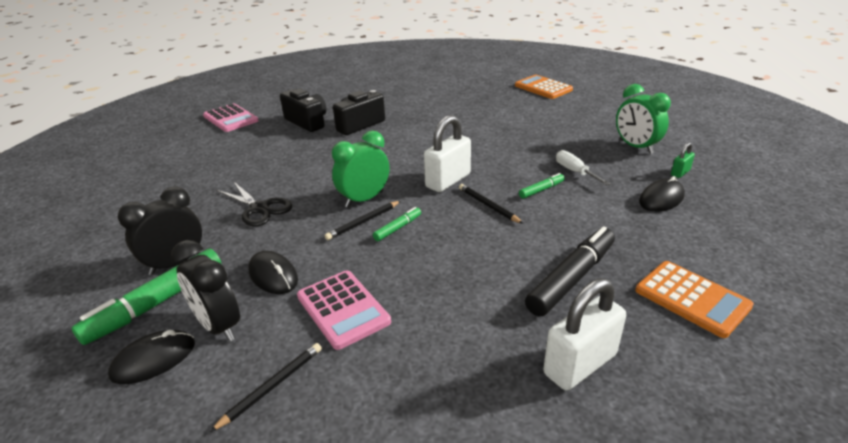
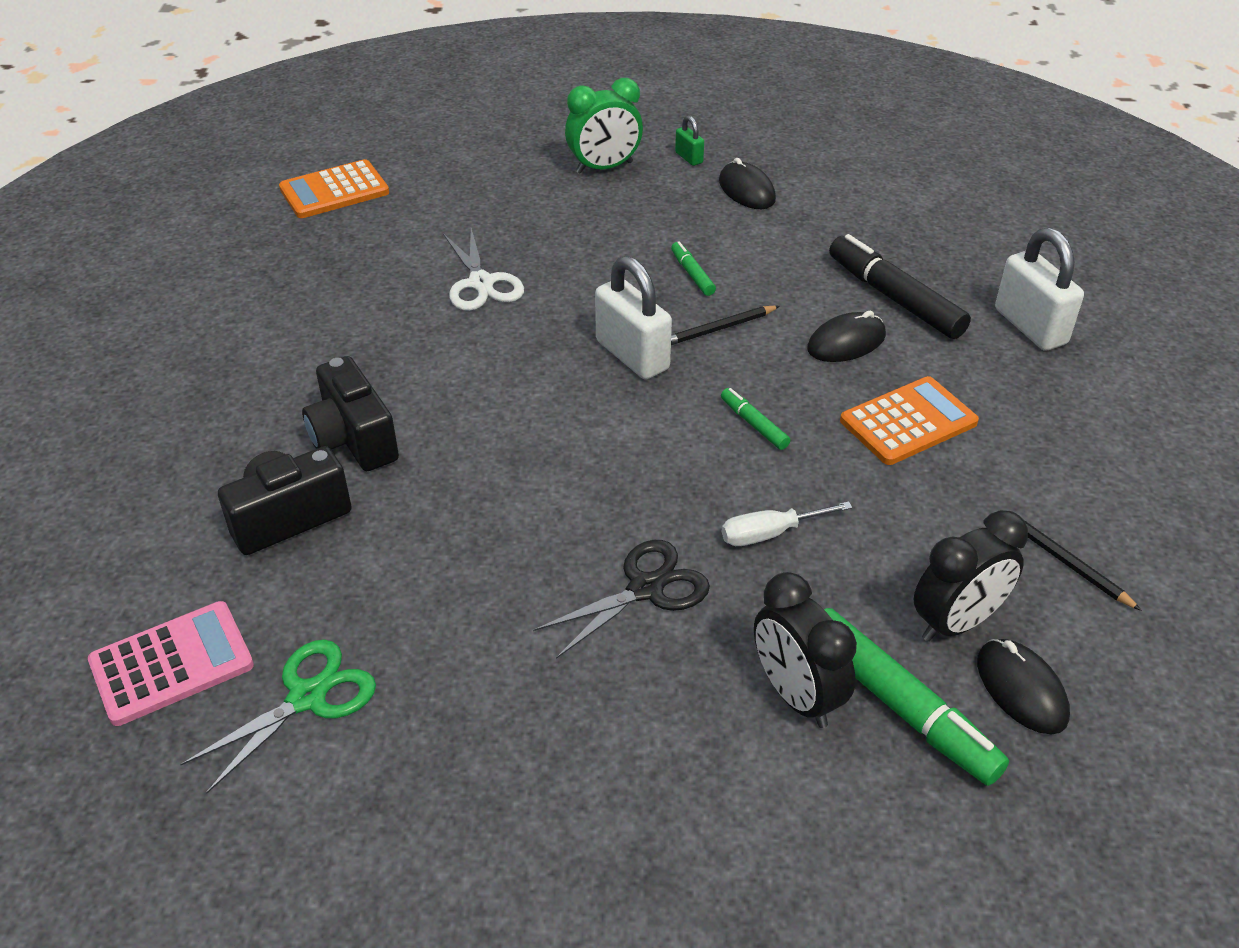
camera: 80 degrees left, 10 degrees up
black mouse [248,251,298,294] -> black mouse moved to [807,311,886,362]
pink calculator [297,270,391,350] -> none
black pencil [325,201,400,240] -> none
green clock [332,130,389,207] -> none
white screwdriver [556,150,611,185] -> white screwdriver moved to [722,501,852,546]
orange calculator [635,261,754,338] -> orange calculator moved to [840,376,979,465]
none -> green scissors [180,639,376,793]
none -> white scissors [443,228,524,311]

